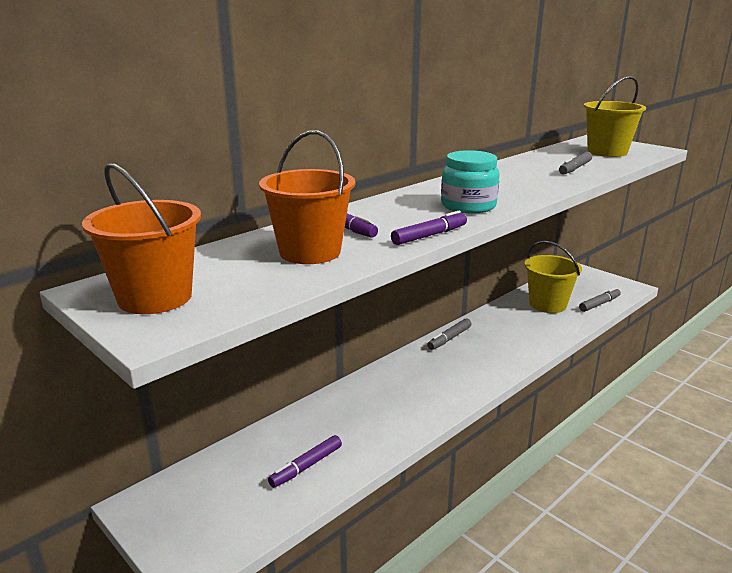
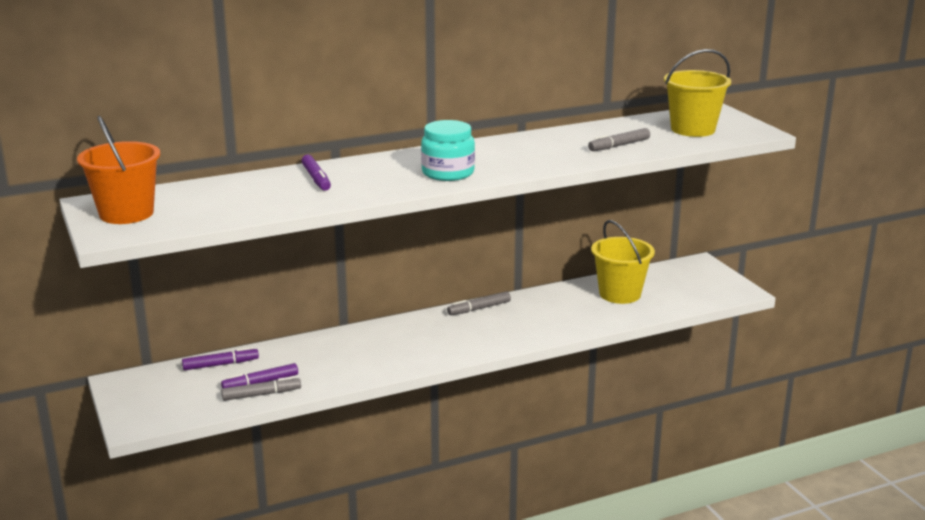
camera: 20 degrees right, 0 degrees up
orange bucket [259,130,355,264] -> none
purple marker [391,211,467,245] -> purple marker moved to [182,347,259,370]
grey marker [579,288,621,312] -> grey marker moved to [221,376,301,401]

